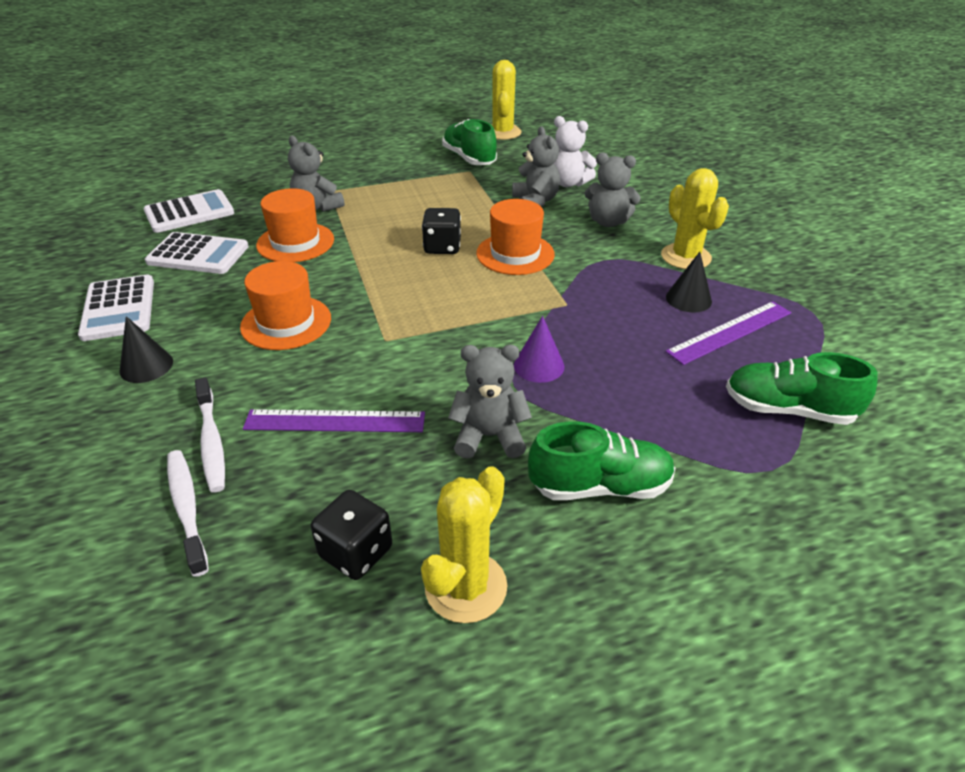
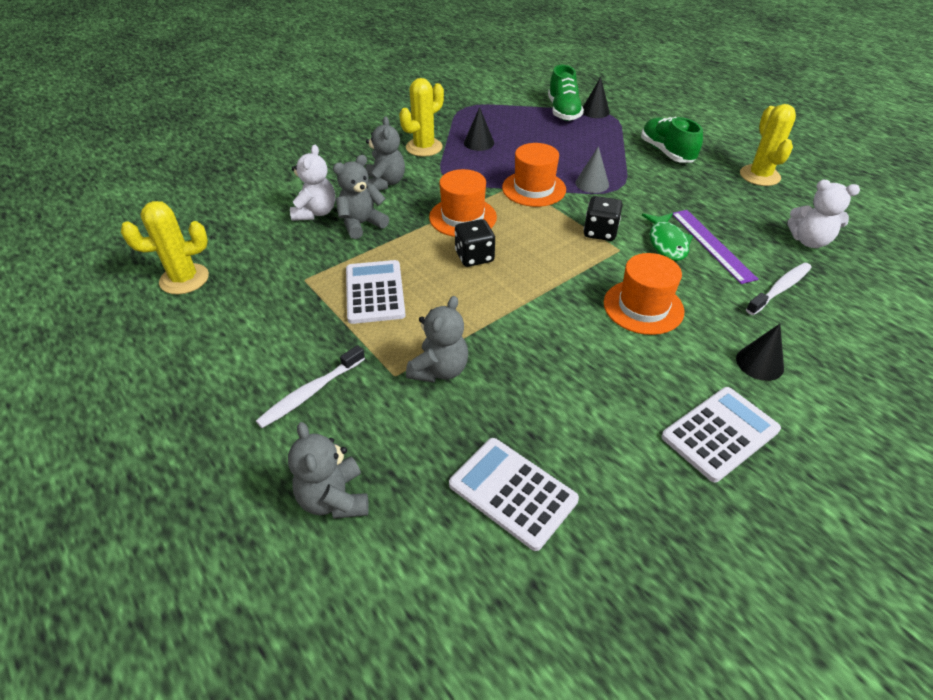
camera: 110 degrees left, 5 degrees up
white calculator [145,232,249,274] -> white calculator moved to [346,260,406,324]
white toothbrush [167,450,209,577] -> white toothbrush moved to [256,345,365,428]
orange hat [256,188,334,262] -> orange hat moved to [502,143,566,207]
black dice [311,490,392,580] -> black dice moved to [584,196,623,241]
yellow cactus [421,466,507,623] -> yellow cactus turned 75 degrees clockwise [740,104,796,186]
green shoe [442,119,497,165] -> none
grey teddy bear [448,345,532,459] -> grey teddy bear moved to [288,422,369,519]
purple cone [514,316,565,383] -> grey cone [575,146,609,193]
purple ruler [666,301,791,365] -> none
none -> black cone [583,77,610,118]
none -> green fish [642,213,693,261]
none -> white teddy bear [787,180,860,248]

